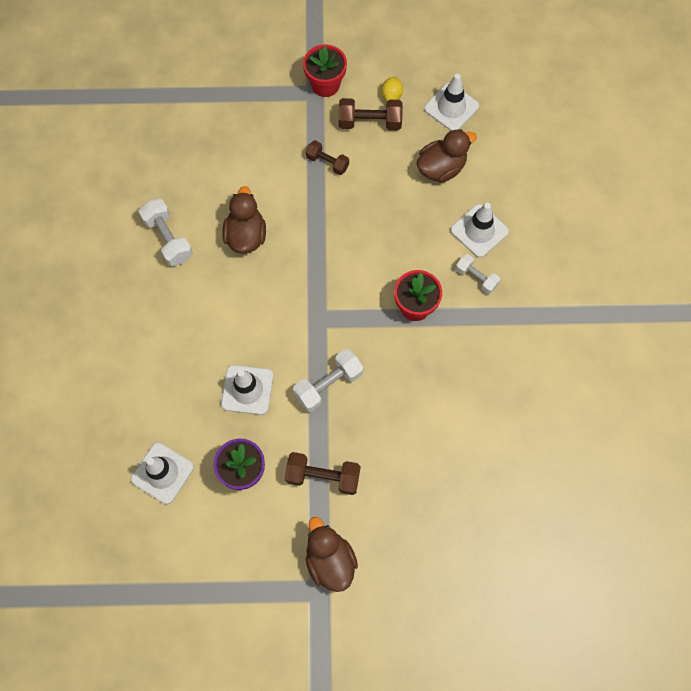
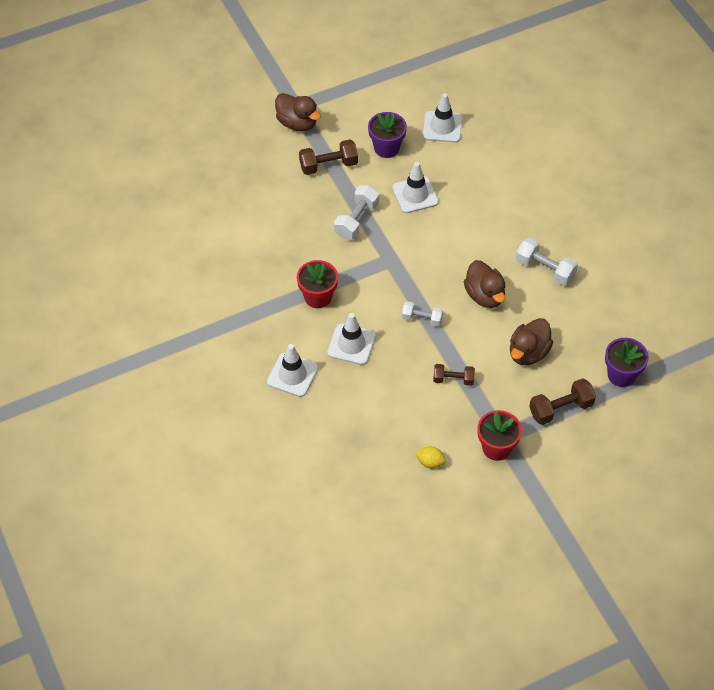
camera: 155 degrees right, 15 degrees down
brown dumbbell [339,98,403,130] -> brown dumbbell moved to [529,378,596,425]
yellow lemon [382,77,403,101] -> yellow lemon turned 60 degrees counterclockwise [415,446,446,468]
brown duck [416,129,477,183] -> brown duck moved to [510,318,553,365]
white traffic cone [424,74,479,131] -> white traffic cone moved to [327,313,376,365]
white dumbbell [455,254,500,294] -> white dumbbell moved to [402,301,443,327]
none -> purple flower pot [605,338,649,387]

